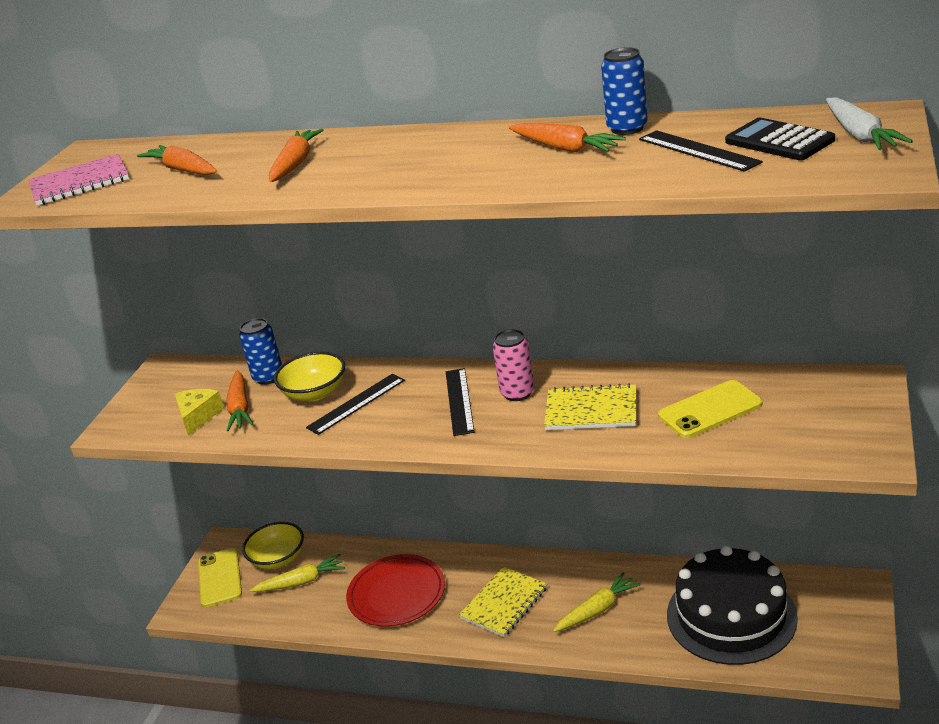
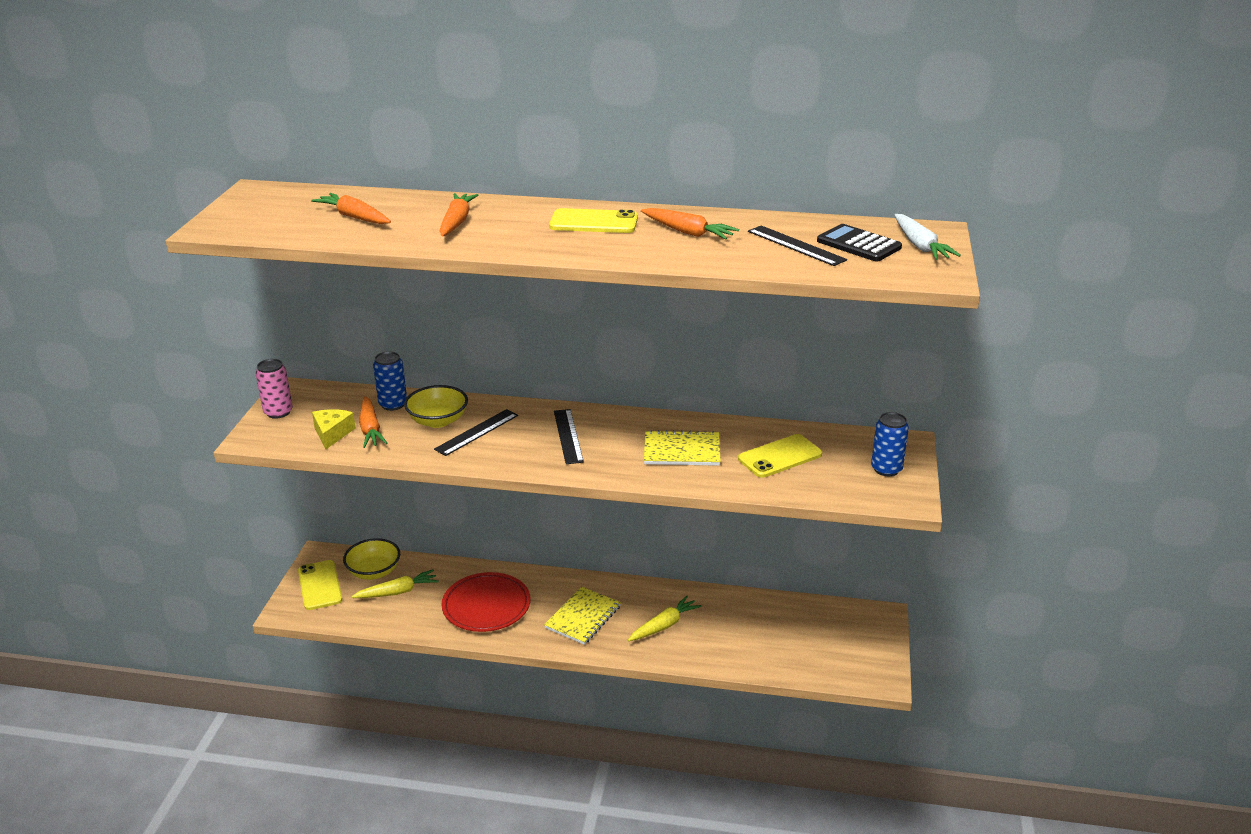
camera: 10 degrees left, 0 degrees up
pink notebook [28,154,129,206] -> none
pink can [493,329,535,401] -> pink can moved to [256,359,293,419]
blue can [601,47,648,135] -> blue can moved to [871,412,909,476]
black cake [667,546,798,665] -> none
none -> yellow phone [549,208,638,233]

